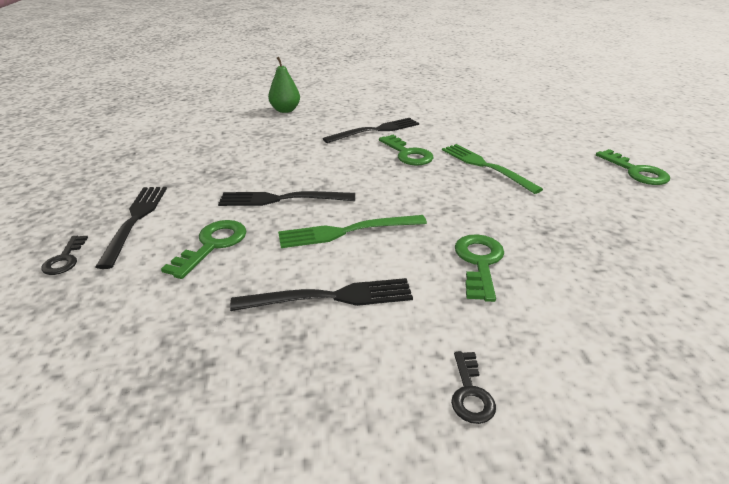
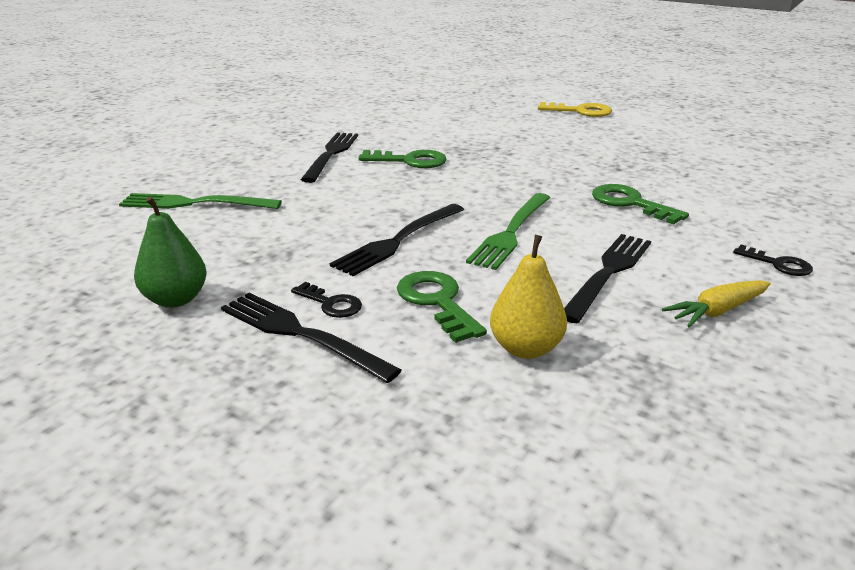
camera: 50 degrees left, 5 degrees down
black key [41,236,88,275] -> black key moved to [291,282,362,318]
green pear [268,57,300,113] -> green pear moved to [134,196,206,308]
green fork [442,144,543,194] -> green fork moved to [119,193,282,209]
green key [596,149,670,185] -> yellow key [538,102,612,117]
none -> yellow pear [490,235,567,359]
none -> yellow carrot [662,280,771,328]

